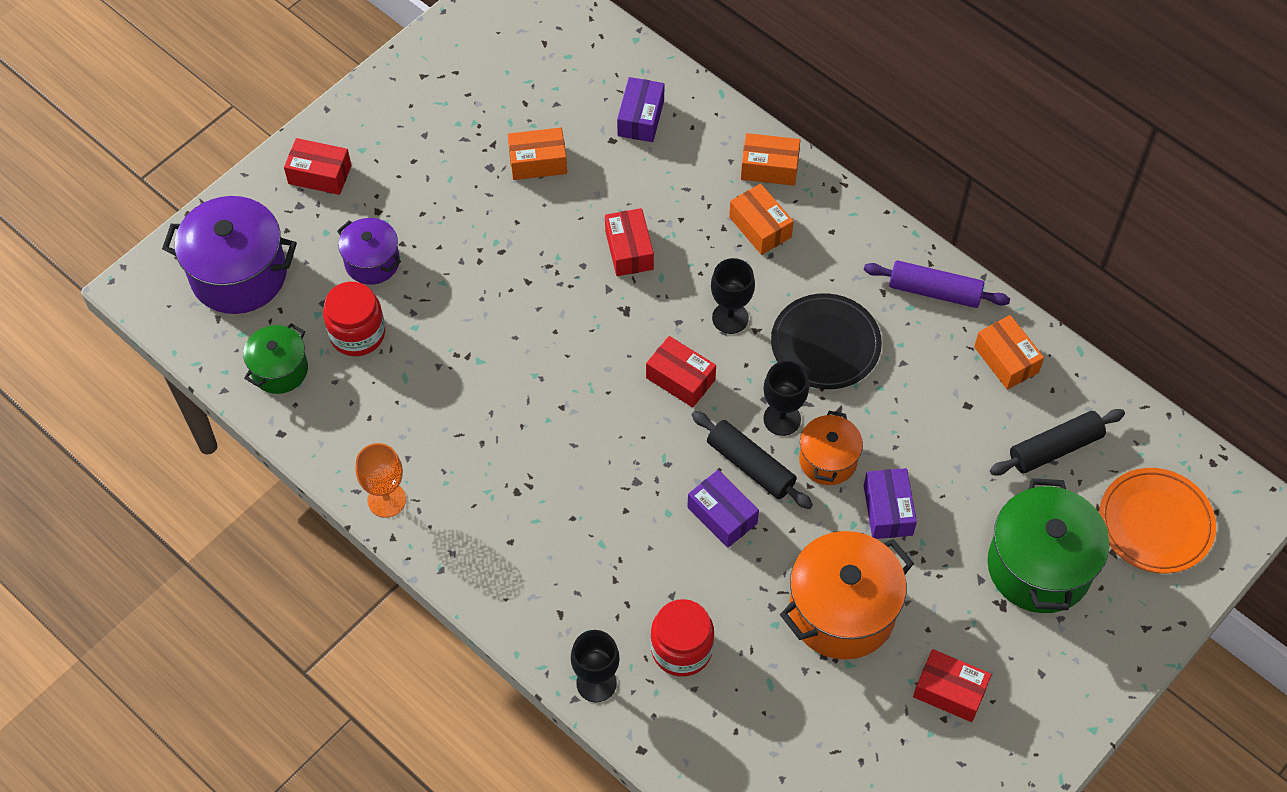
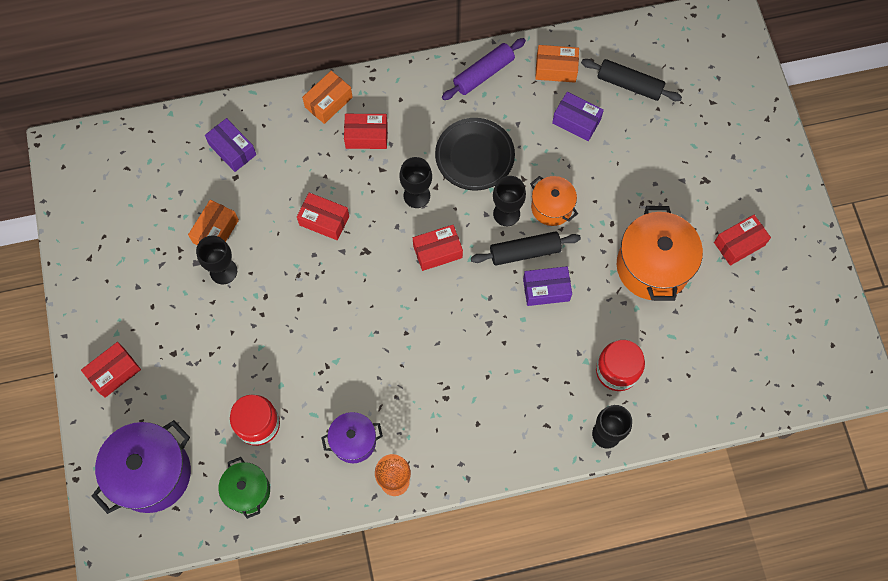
camera: 55 degrees left, 10 degrees up
purple pot [337,218,401,285] -> purple pot moved to [321,412,383,463]
orange box [729,184,794,255] -> red box [344,114,388,149]
purple box [864,468,917,539] -> purple box moved to [552,92,604,141]
green pot [987,478,1110,613] -> none
black rolling pin [990,409,1125,475] -> black rolling pin turned 75 degrees counterclockwise [581,59,682,101]
orange plate [1099,468,1216,573] -> none
none -> black goblet [196,235,237,284]

